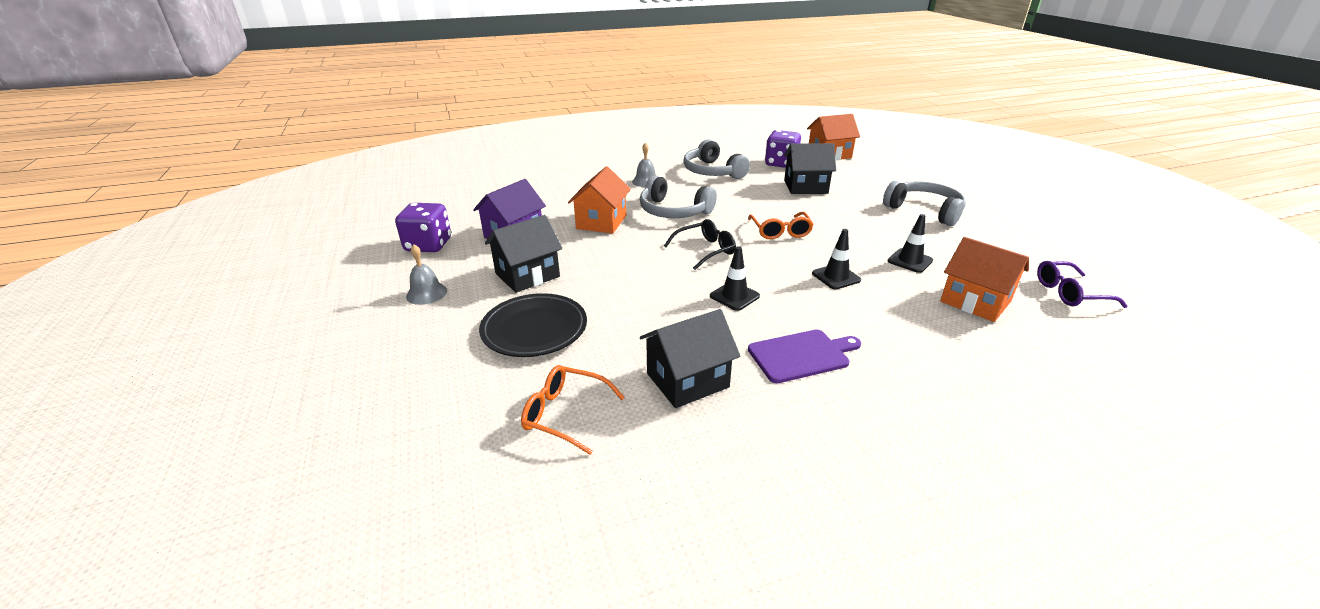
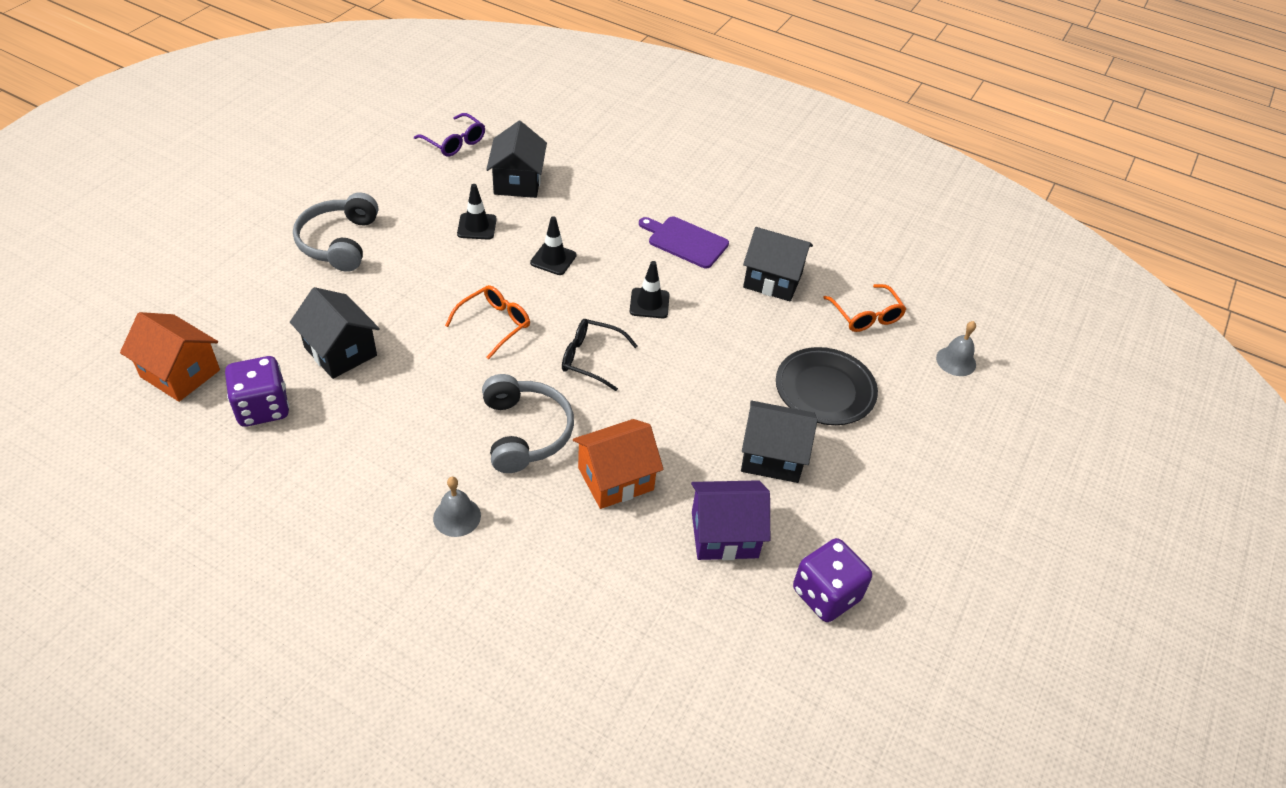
camera: 135 degrees left, 15 degrees up
grey bell [406,244,447,305] -> grey bell moved to [936,321,976,376]
grey headphones [683,139,750,179] -> none
orange house [940,237,1029,322] -> black house [486,121,547,198]

